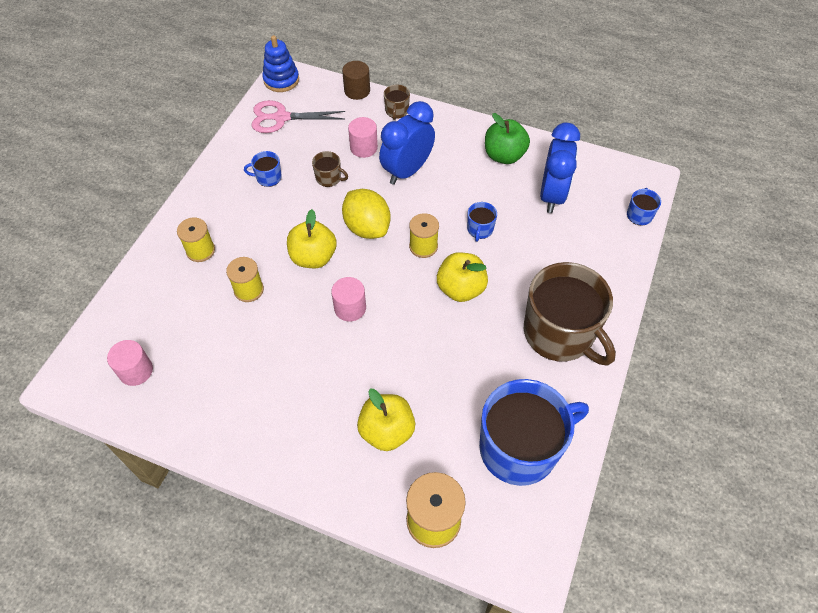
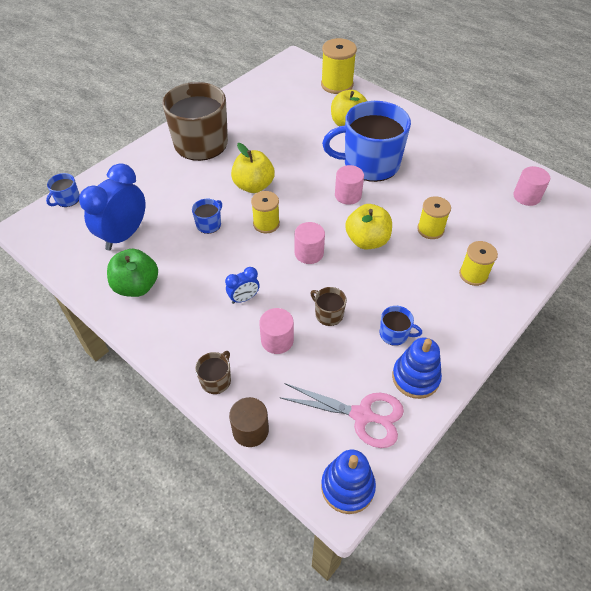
camera: 160 degrees left, 5 degrees down
yellow lemon [342,189,391,239] -> pink cylinder [295,222,325,264]
blue clock [379,101,435,185] -> blue clock [225,267,260,304], size x0.49
blue mug [479,379,589,486] -> blue mug moved to [322,101,411,182]
none -> blue stacking toy [392,338,442,399]

